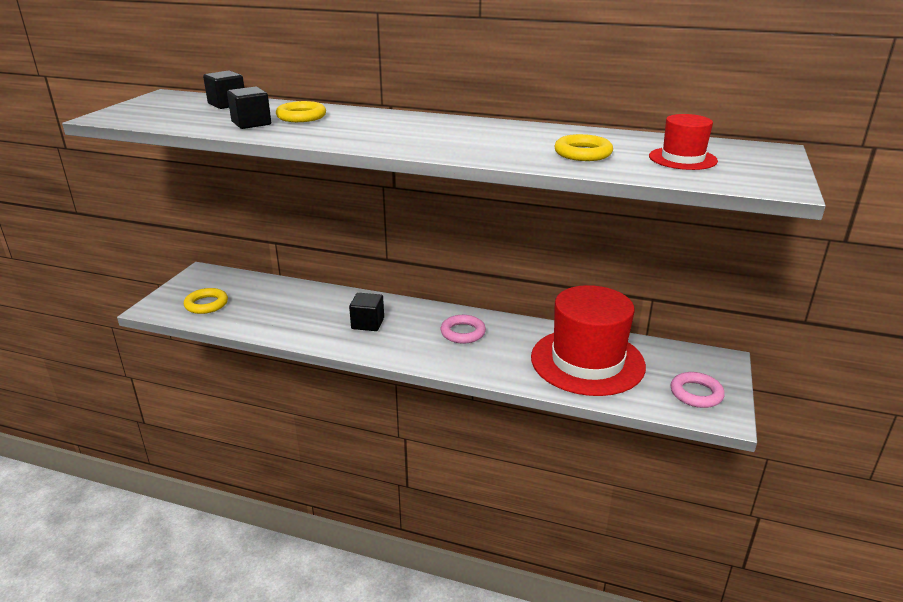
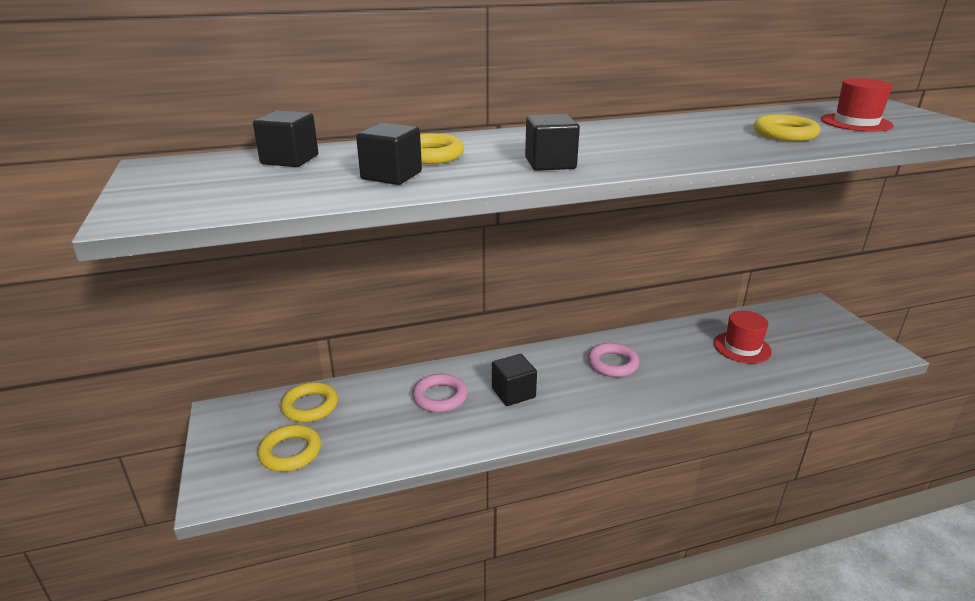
camera: 35 degrees left, 0 degrees up
red hat [531,285,646,396] -> red hat [714,311,772,364], size x0.48
pink ring [671,372,725,408] -> pink ring moved to [412,374,468,413]
none -> yellow ring [280,382,338,422]
none -> black cube [525,114,580,171]

